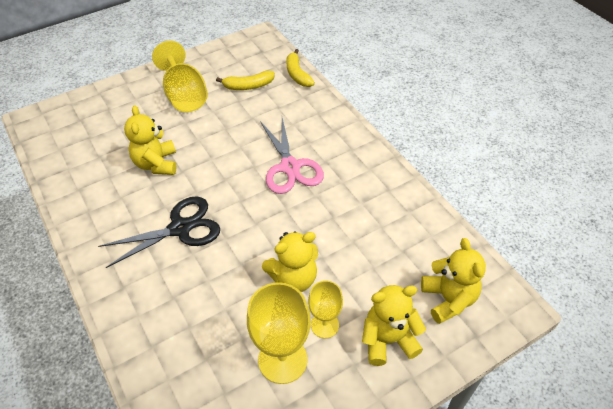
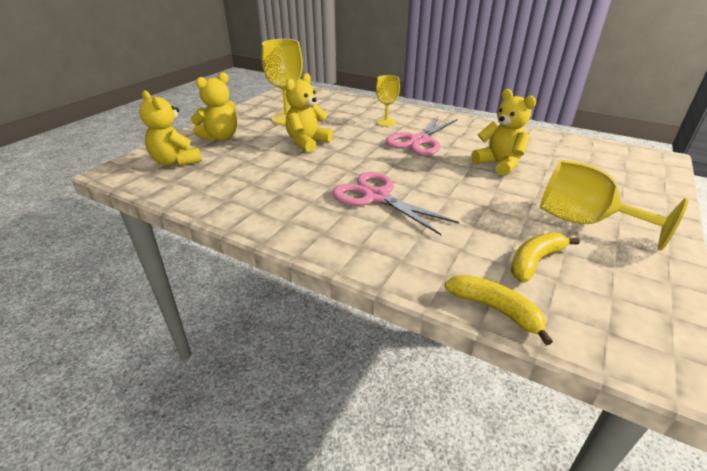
camera: 150 degrees right, 15 degrees down
black scissors [98,197,220,268] -> pink scissors [386,117,458,156]
yellow goblet [308,280,343,338] -> yellow goblet moved to [376,75,400,126]

